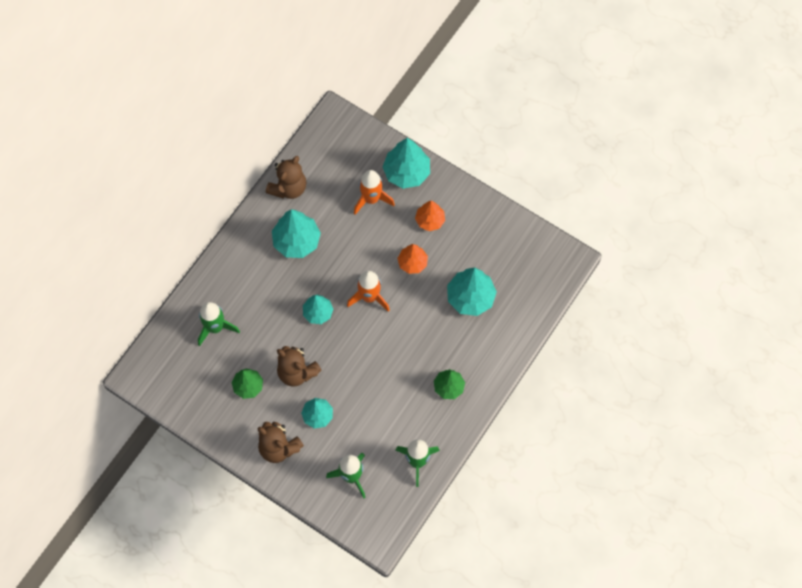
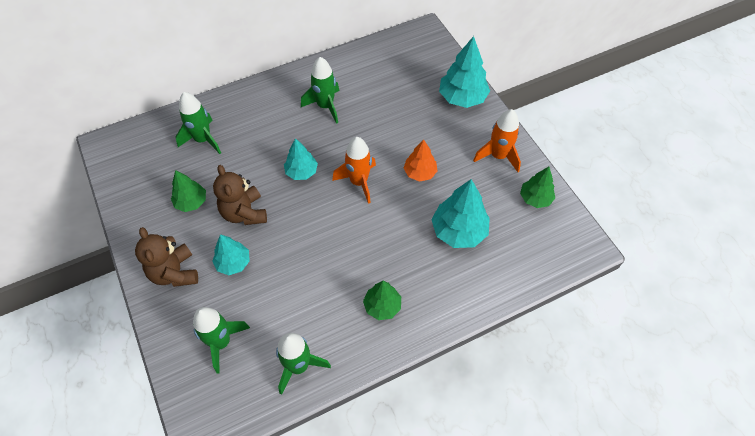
camera: 30 degrees right, 10 degrees down
brown teddy bear [266,156,307,199] -> none
turquoise tree [272,209,321,258] -> green rocket [301,57,339,124]
orange rocket [354,170,395,215] -> orange rocket moved to [473,109,521,172]
orange tree [415,201,445,231] -> none
none -> green tree [520,167,555,208]

